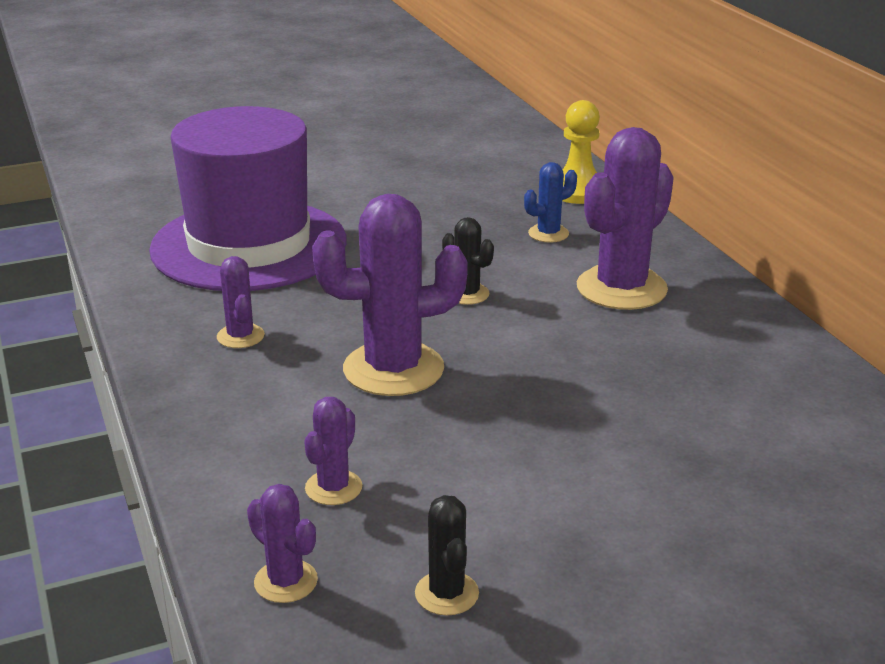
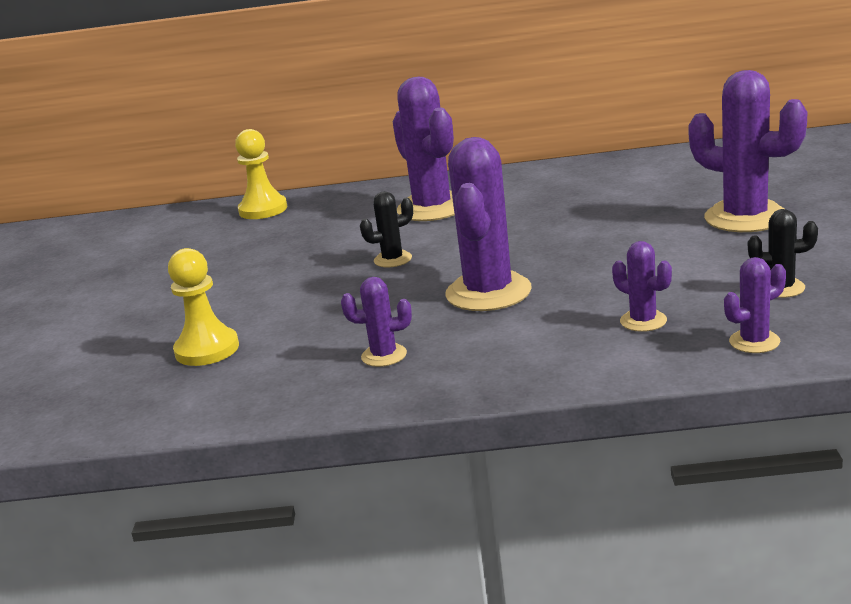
camera: 65 degrees left, 5 degrees down
purple hat [149,106,347,291] -> yellow pawn [168,248,239,366]
blue cactus [524,162,577,243] -> none
none -> purple cactus [688,70,807,232]

